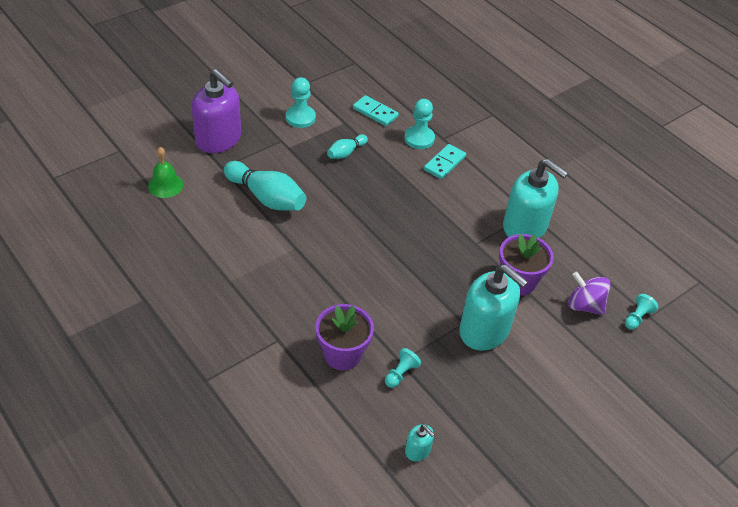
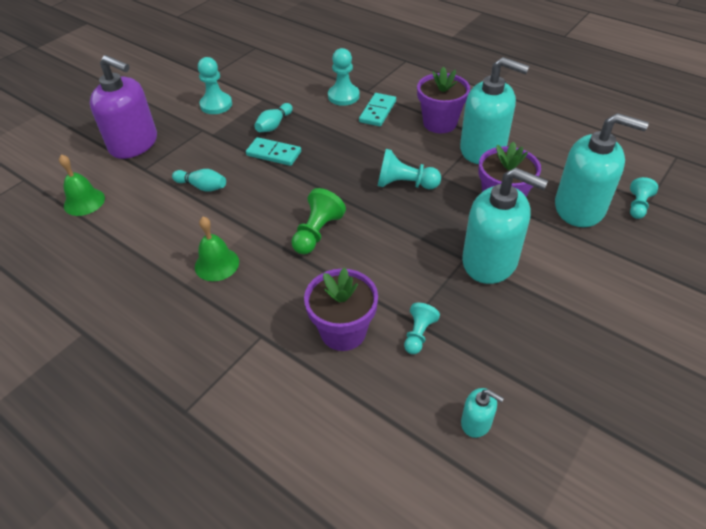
camera: 10 degrees left, 0 degrees up
turquoise bowling pin [224,161,306,211] -> turquoise bowling pin [172,169,226,192], size x0.54
turquoise domino [353,95,399,126] -> turquoise domino moved to [246,137,301,166]
purple spinning top [568,272,611,315] -> turquoise soap dispenser [555,113,649,227]
none -> green bell [195,217,239,281]
none -> green pawn [291,188,346,254]
none -> turquoise pawn [378,149,441,189]
none -> purple flower pot [417,67,470,133]

